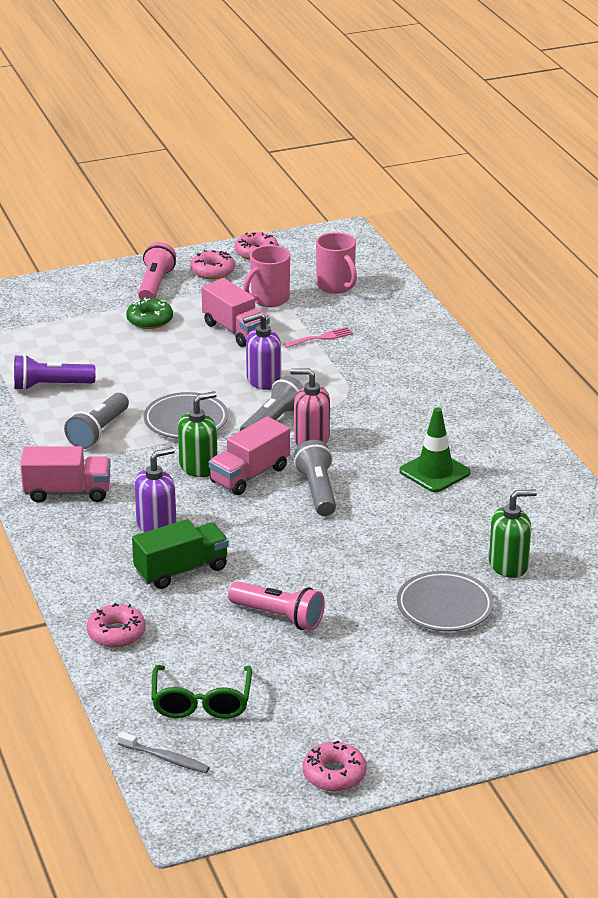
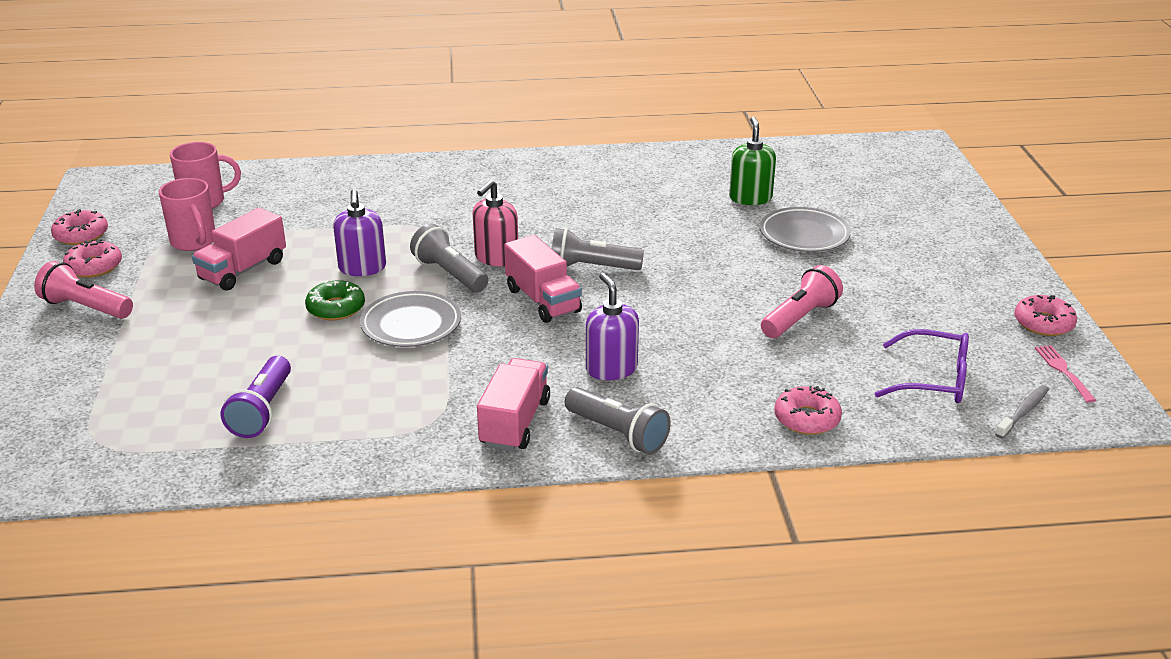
camera: 75 degrees left, 0 degrees up
grey flashlight [64,393,129,449] -> grey flashlight moved to [565,387,671,455]
green donut [126,298,173,329] -> green donut moved to [305,280,365,320]
green truck [132,519,229,589] -> none
green glasses [152,665,252,719] -> purple glasses [875,329,969,403]
green soap dispenser [178,391,217,477] -> none
pink truck [201,278,270,347] -> pink truck turned 150 degrees clockwise [192,208,286,291]
pink fork [283,327,353,348] -> pink fork moved to [1035,345,1096,403]
green traffic cone [400,407,470,492] -> none

